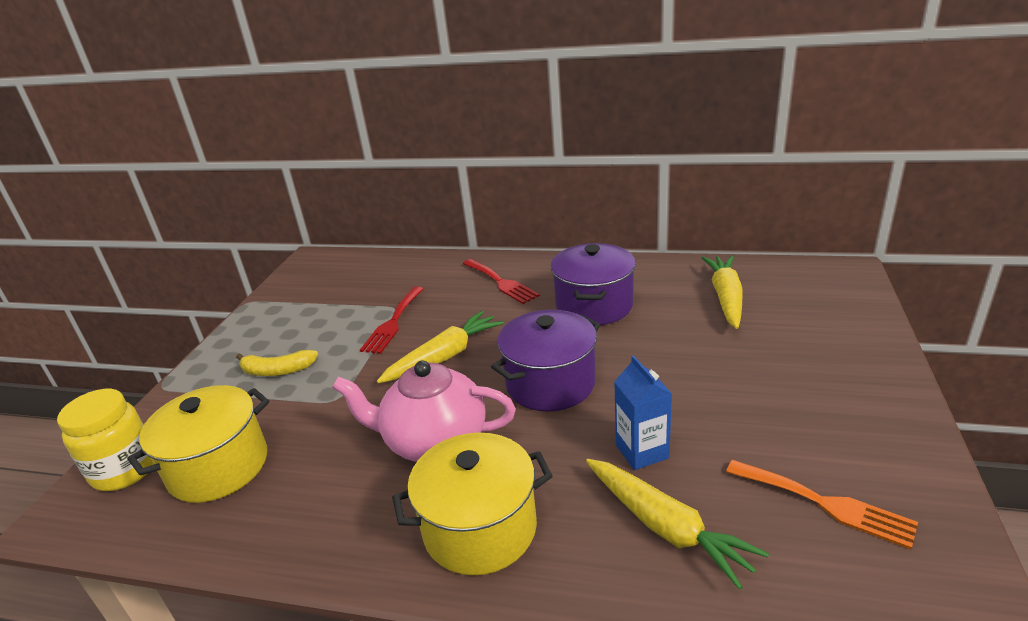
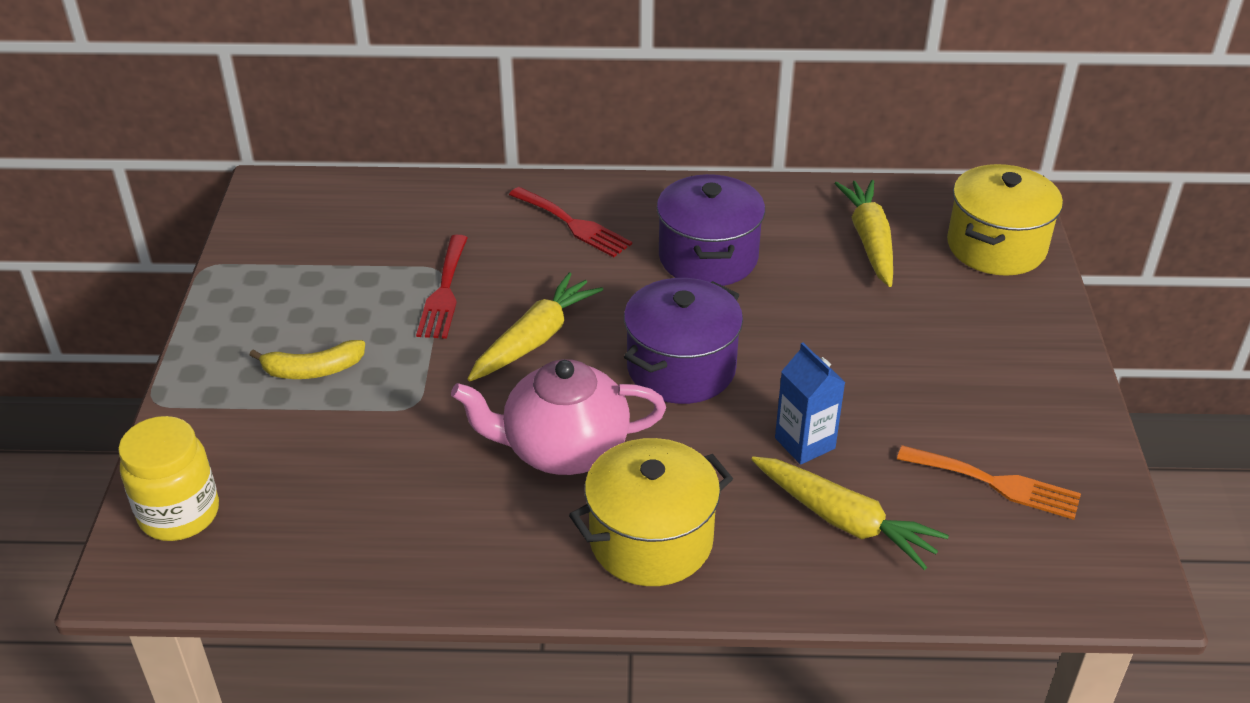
camera: 15 degrees left, 10 degrees up
yellow pot [127,385,269,503] -> yellow pot moved to [947,164,1063,276]

